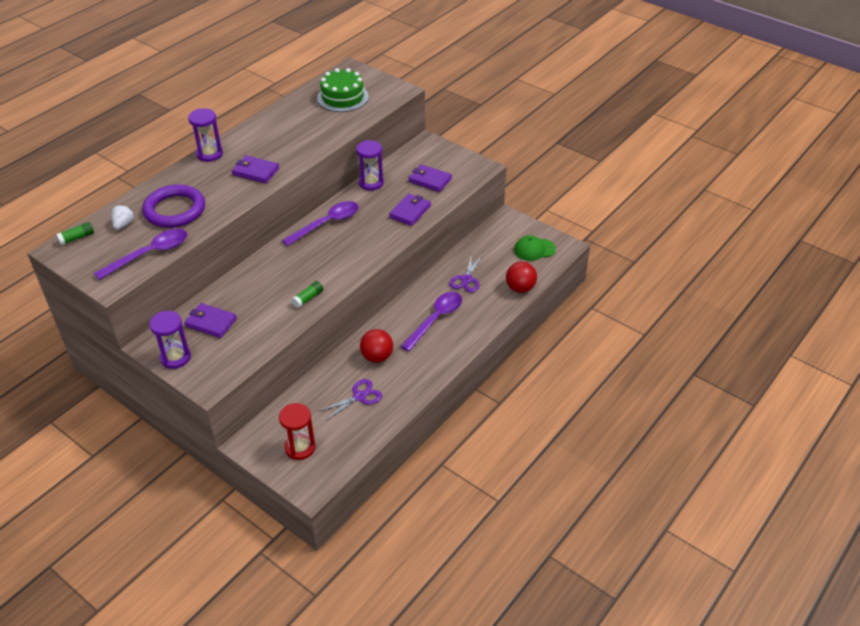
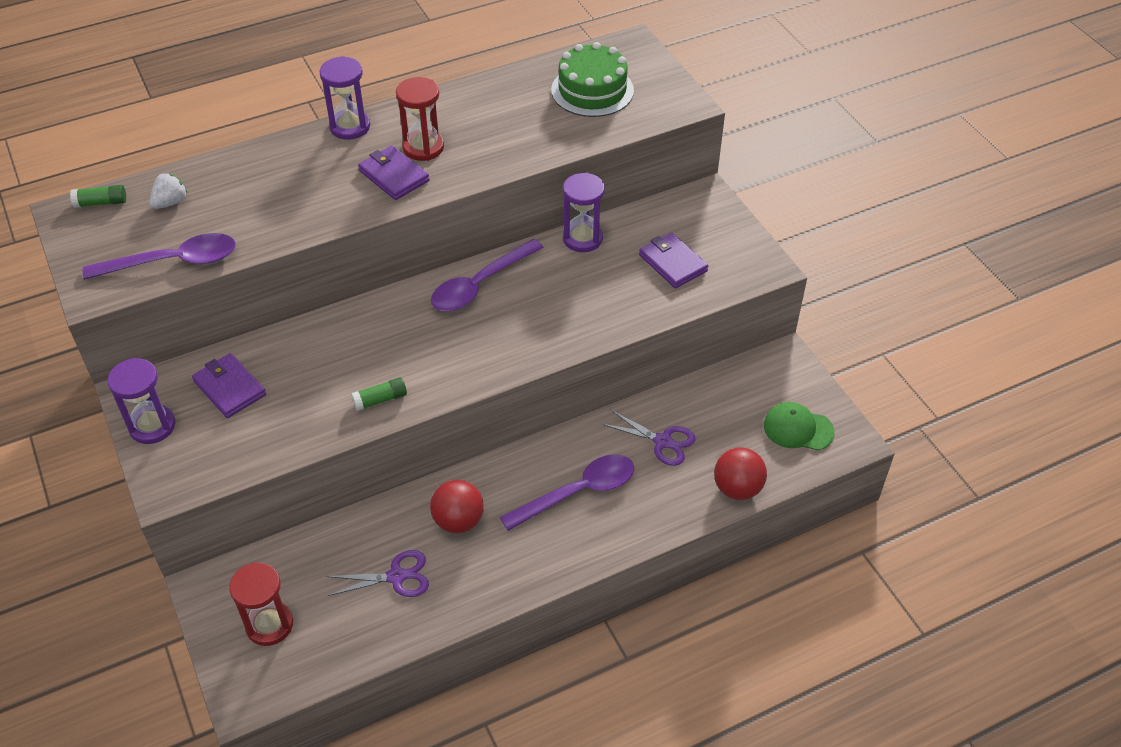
camera: 25 degrees right, 5 degrees up
purple ring [142,184,205,228] -> none
purple spoon [282,201,359,246] -> purple spoon turned 150 degrees clockwise [431,239,544,311]
purple wallet [389,194,431,226] -> none
purple scissors [449,253,483,292] -> purple scissors turned 105 degrees counterclockwise [602,410,695,466]
none -> red hourglass [396,77,444,161]

